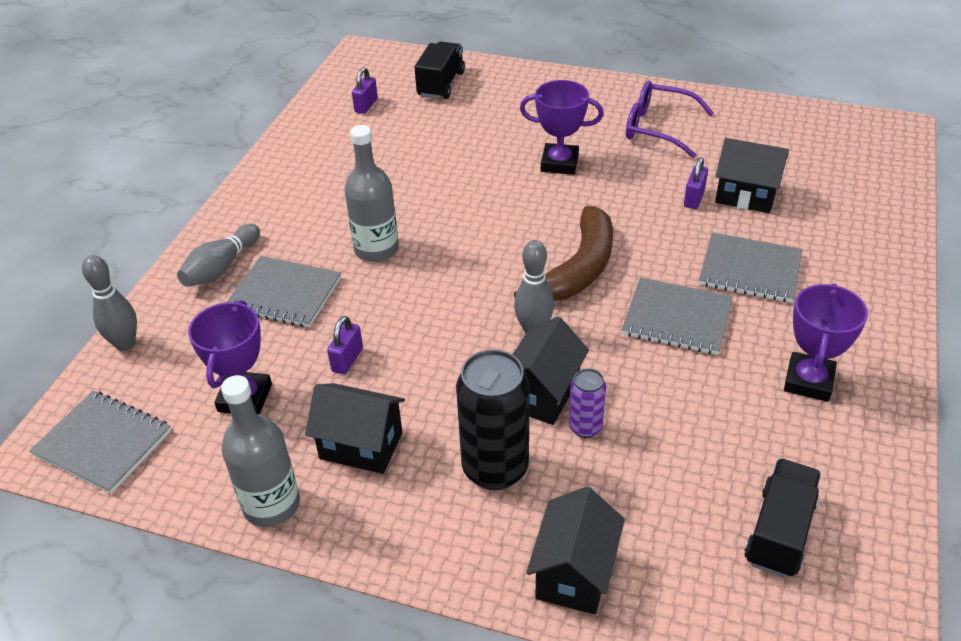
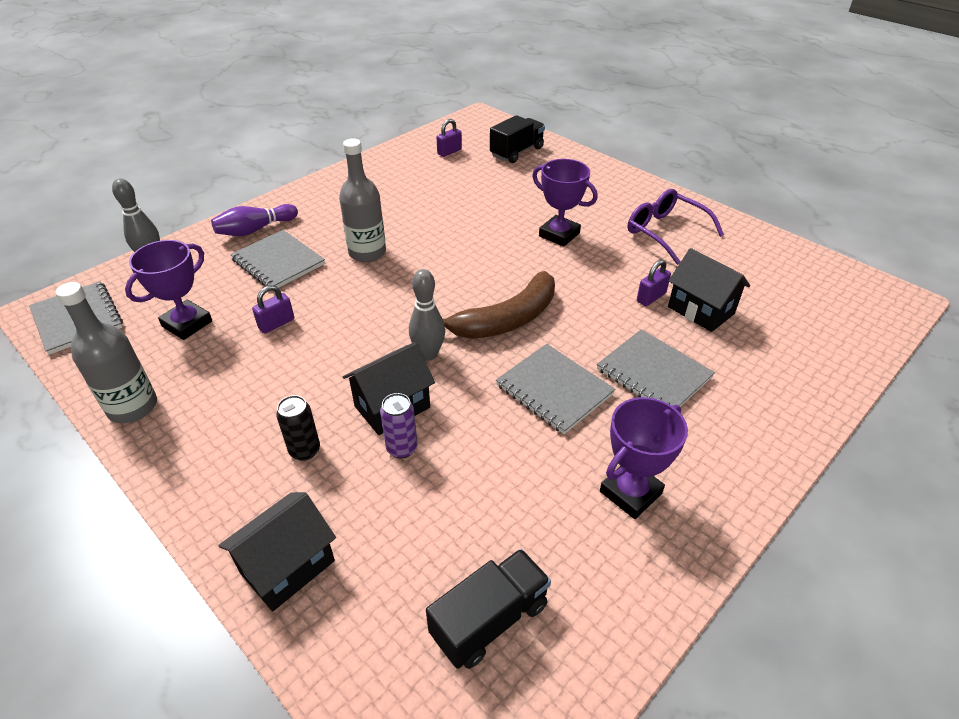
camera: 25 degrees right, 0 degrees up
grey bowling pin [177,224,260,287] -> purple bowling pin [211,204,298,236]
black house [305,383,405,474] -> none
black can [456,349,530,490] -> black can [276,395,320,461], size x0.52

